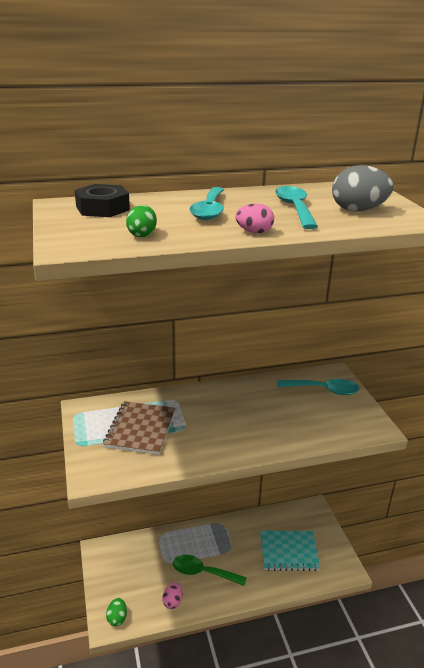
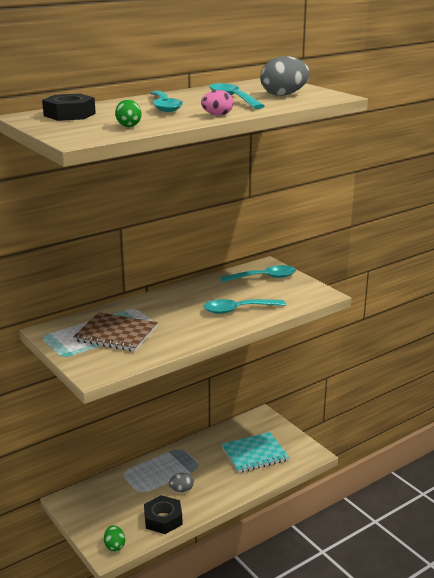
camera: 20 degrees left, 5 degrees down
brown notebook [103,401,176,455] -> brown notebook turned 60 degrees counterclockwise [73,312,158,352]
pink egg [162,582,183,609] -> black nut [144,495,183,534]
green spoon [173,555,247,586] -> grey egg [169,472,194,492]
none -> turquoise spoon [204,299,286,314]

